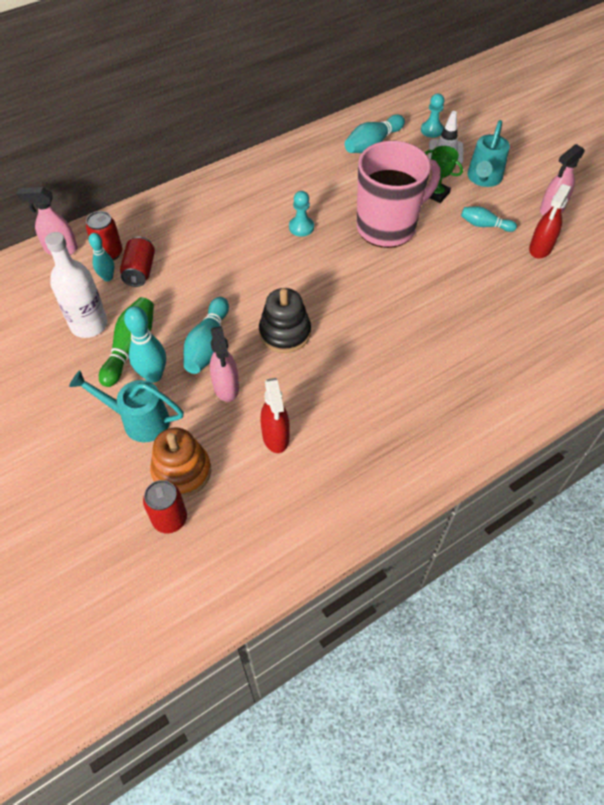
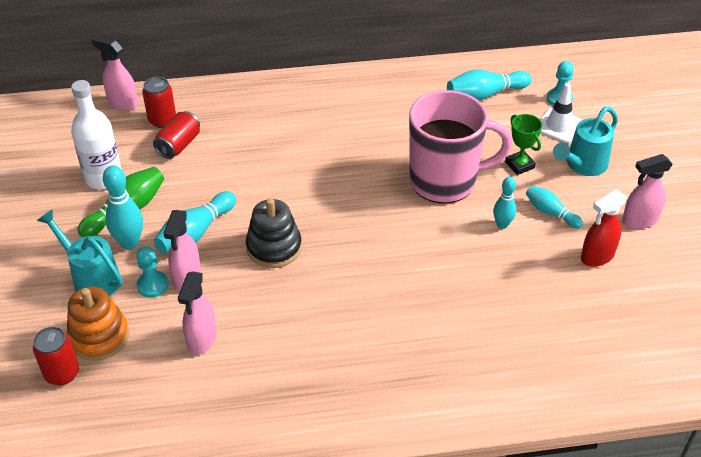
camera: 25 degrees right, 10 degrees down
turquoise bowling pin [89,233,114,282] -> turquoise bowling pin moved to [493,177,516,229]
red spray bottle [260,378,290,453] -> pink spray bottle [178,271,217,355]
turquoise pawn [289,191,314,237] -> turquoise pawn moved to [136,246,169,298]

